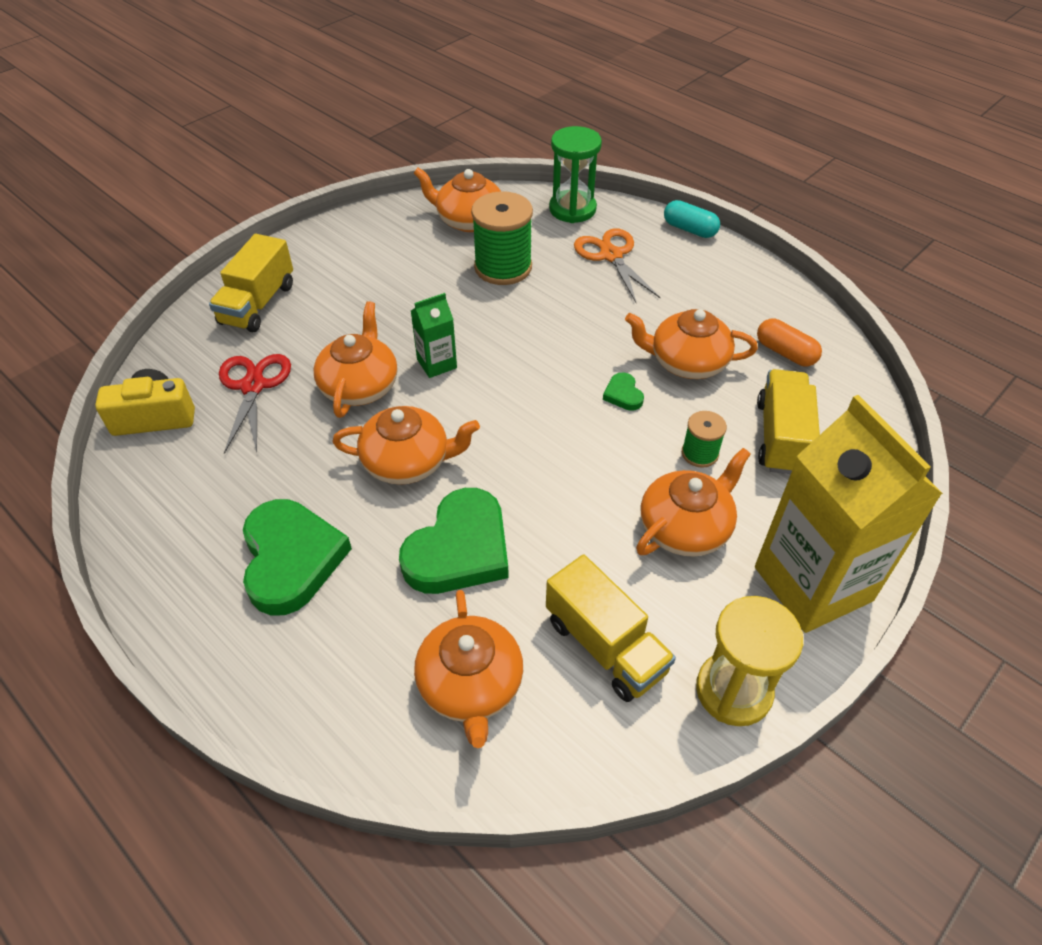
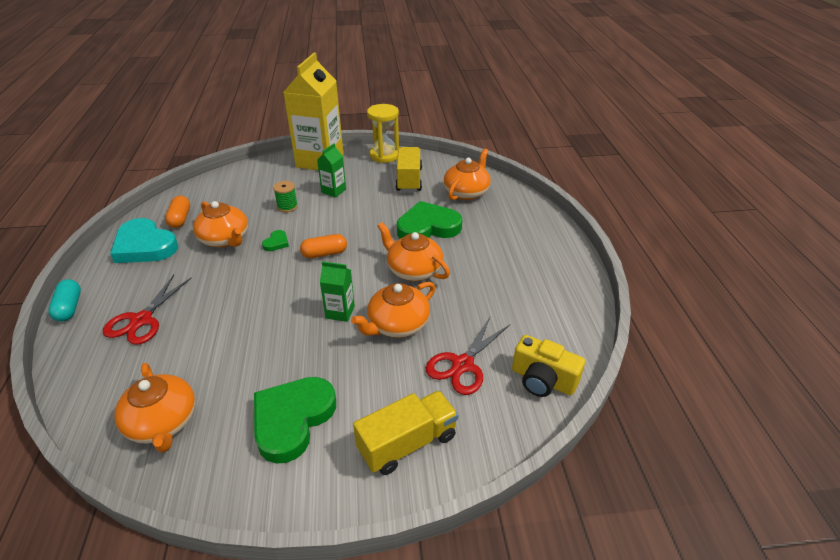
camera: 140 degrees left, 10 degrees down
green heart [243,499,352,616] -> green heart moved to [254,377,336,464]
green spool [471,191,533,285] -> none
green hourglass [549,126,602,223] -> none
orange scissors [574,228,661,302] -> red scissors [103,275,191,345]
orange teapot [636,448,751,557] -> green carton [317,143,346,198]
yellow truck [757,369,820,474] -> none
none -> turquoise heart [110,218,178,263]
none -> orange capsule [300,234,347,258]

